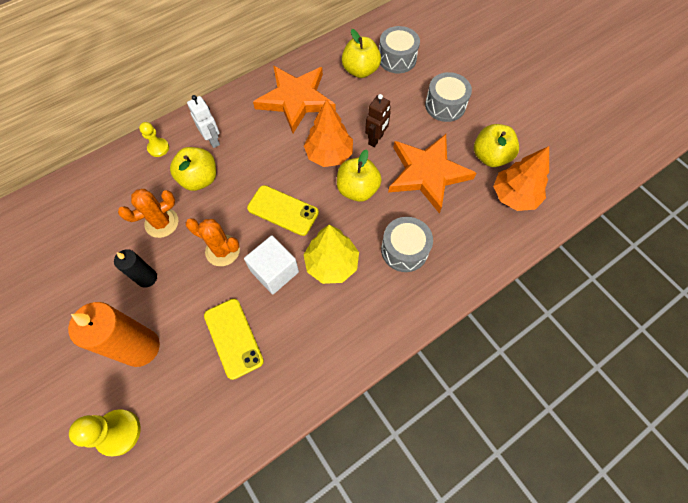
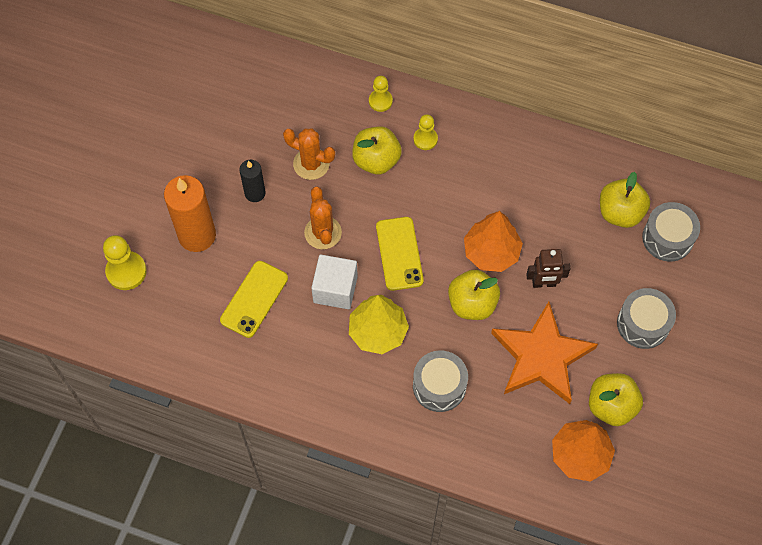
camera: 55 degrees right, 0 degrees up
white robot [187,95,220,148] -> yellow pawn [413,114,438,150]
orange star [253,66,336,133] -> none

